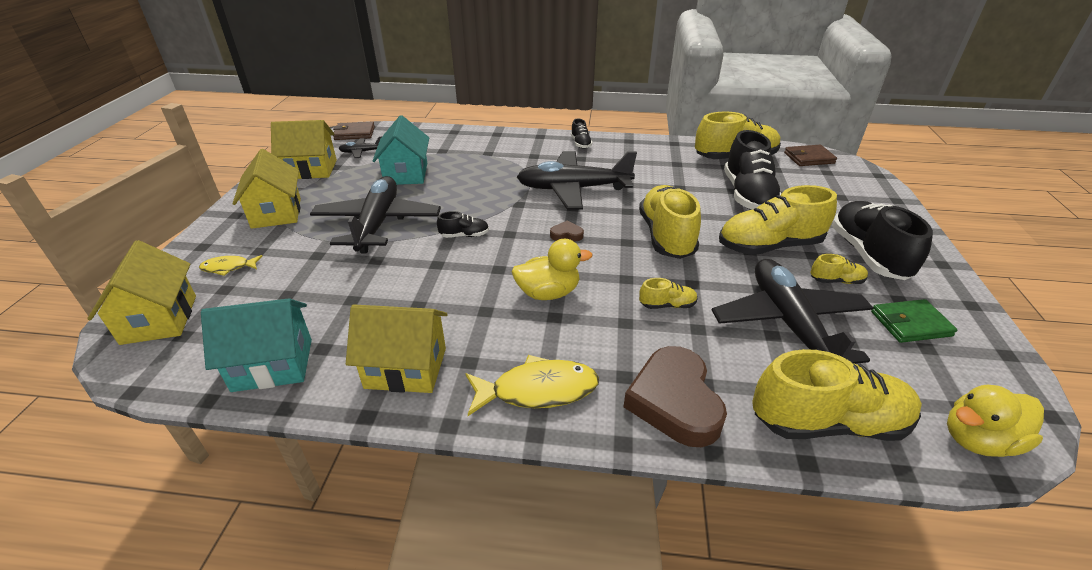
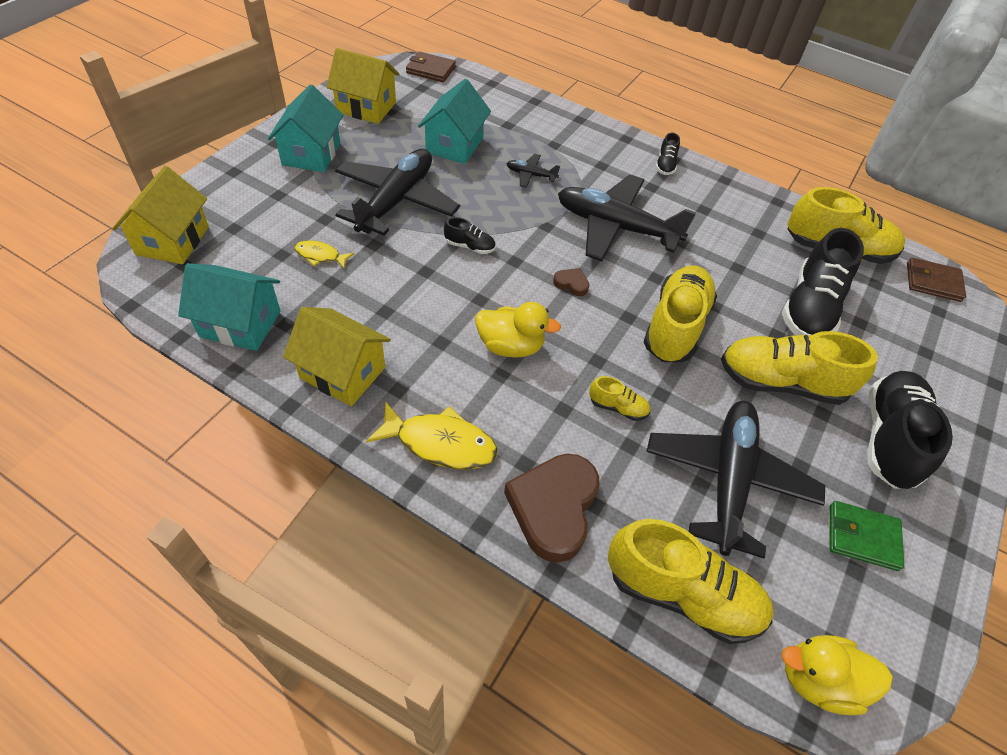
camera: 20 degrees right, 15 degrees up
yellow fish [199,255,262,276] -> yellow fish moved to [295,240,354,269]
yellow house [232,149,301,229] -> turquoise house [268,84,343,172]
black plane [338,136,382,158] -> black plane moved to [506,154,560,188]
yellow shoe [810,254,868,284] -> none

